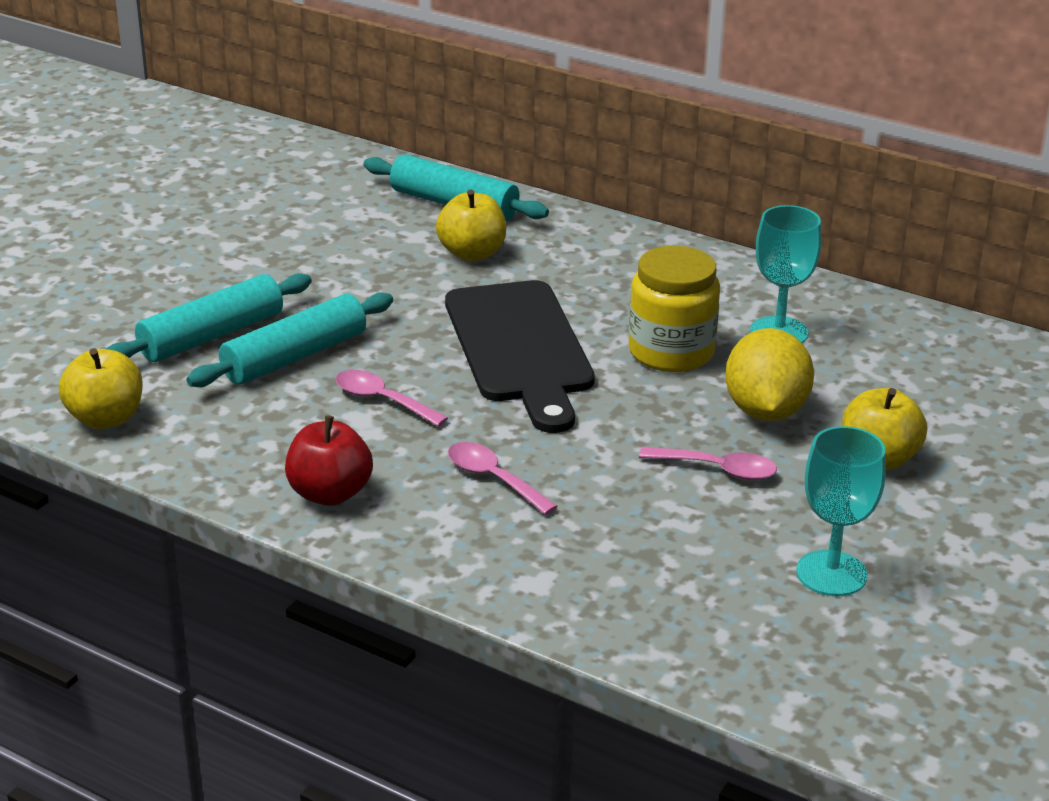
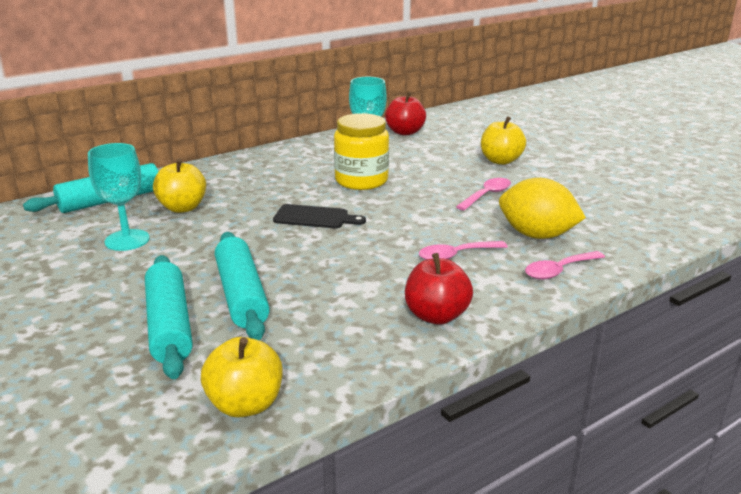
camera: 65 degrees left, 5 degrees down
pink spoon [336,370,448,427] -> pink spoon moved to [525,251,605,280]
black cutting board [445,280,595,433] -> black cutting board [273,204,366,228], size x0.49
yellow lemon [725,328,814,421] -> yellow lemon moved to [499,178,586,239]
turquoise goblet [796,426,886,596] -> turquoise goblet moved to [88,143,150,251]
none -> red apple [385,91,426,135]

